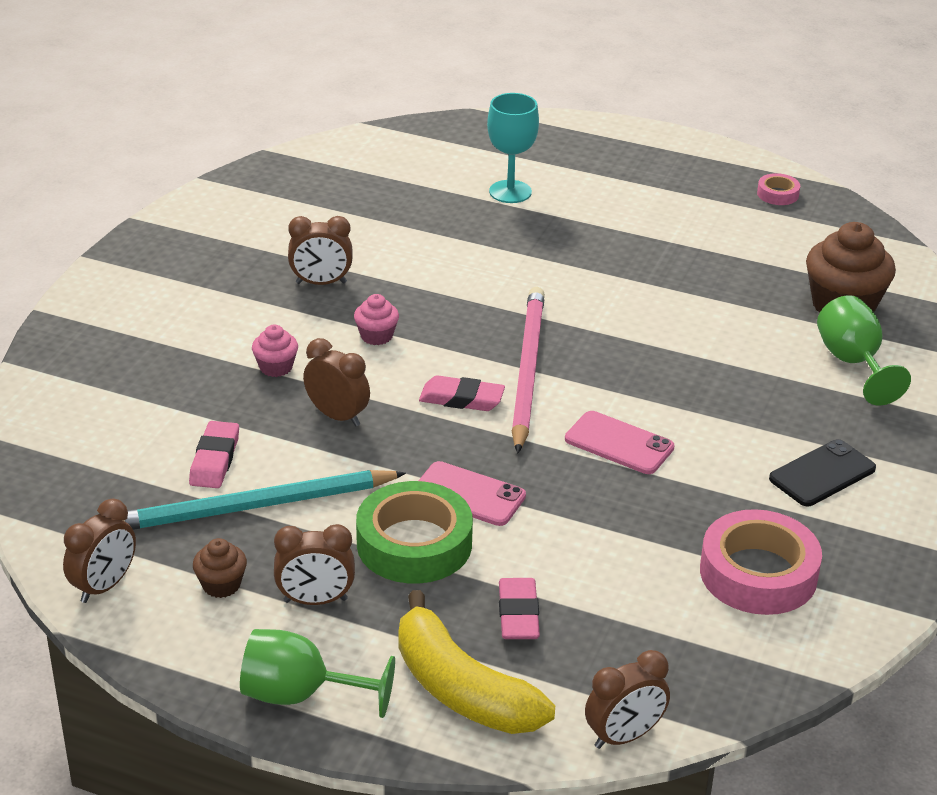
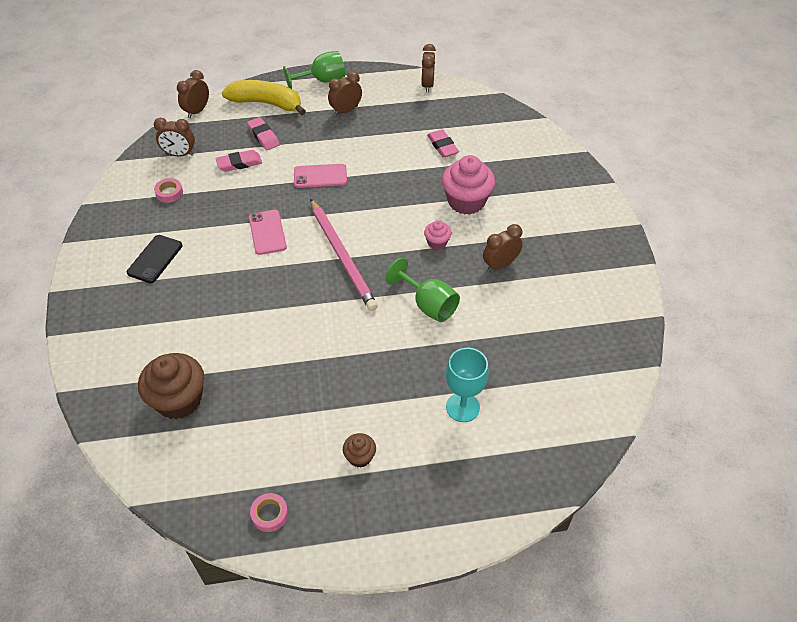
camera: 150 degrees right, 15 degrees up
turquoise pencil [123,470,406,530] -> none
brown cupcake [193,538,247,598] -> brown cupcake moved to [343,433,376,468]
pink cupcake [252,325,298,377] -> pink cupcake [442,155,495,215], size x2.01
brown clock [303,338,370,427] -> brown clock moved to [154,118,195,156]
green tape [356,481,473,584] -> none
pink eraser [419,375,505,411] -> pink eraser moved to [215,150,262,172]
pink phone [565,411,675,474] -> pink phone turned 75 degrees clockwise [249,210,287,255]
pink tape [700,509,822,615] -> pink tape [154,178,183,203], size x0.47
green goblet [817,295,911,406] -> green goblet moved to [386,258,460,322]

